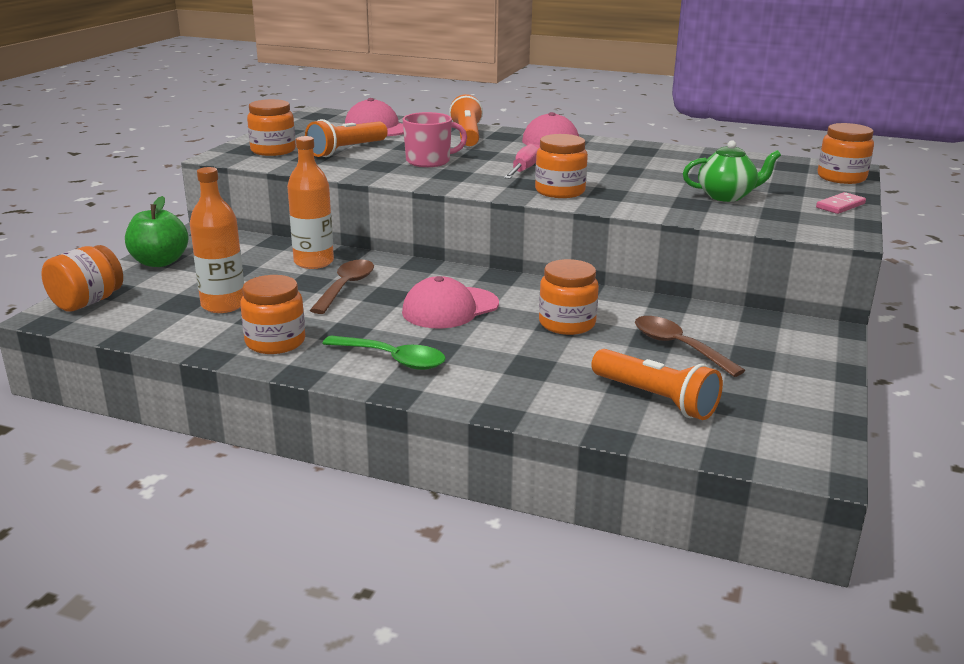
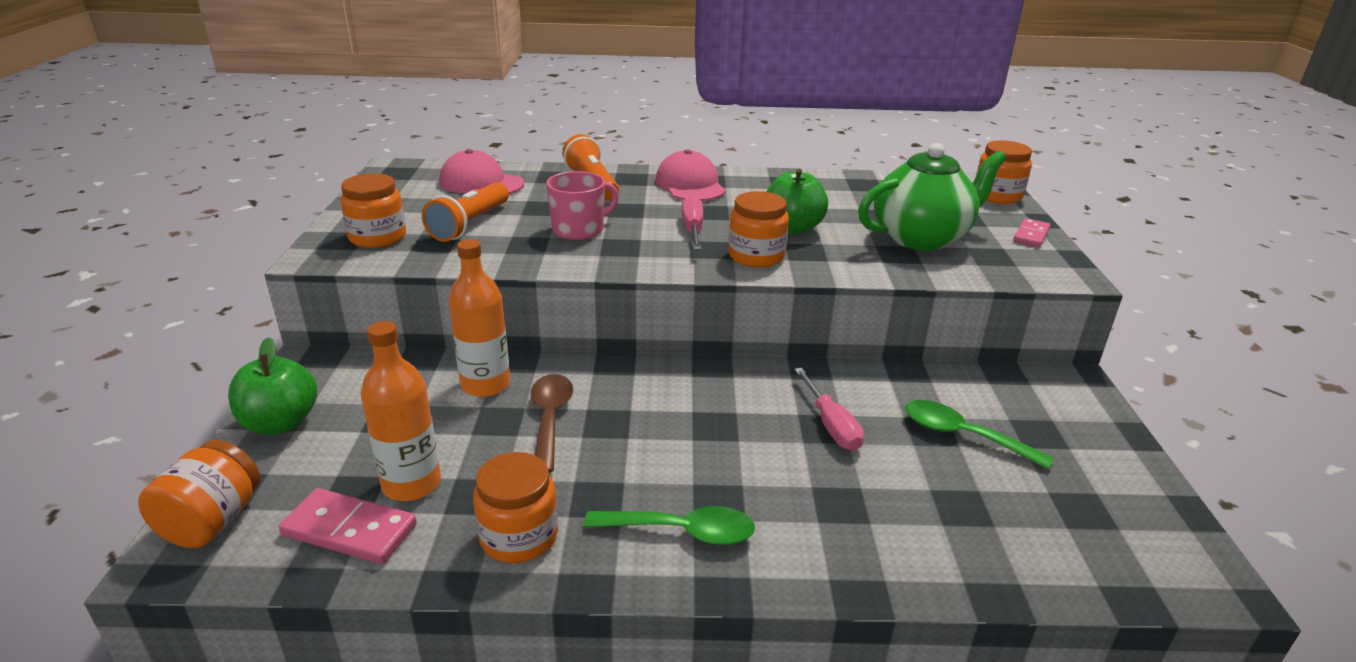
camera: 20 degrees left, 5 degrees up
pink cap [402,276,499,329] -> none
orange jar [539,259,599,335] -> pink screwdriver [794,368,864,451]
orange flashlight [591,349,723,420] -> none
brown spoon [635,316,745,377] -> green spoon [905,400,1053,469]
green teapot [683,141,781,202] -> green teapot [858,143,1006,251], size x1.63
none -> pink domino [279,488,417,564]
none -> green apple [766,169,828,234]

